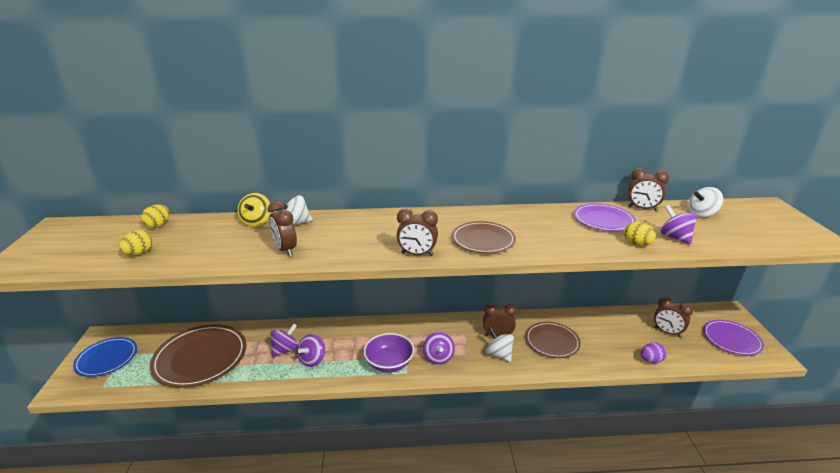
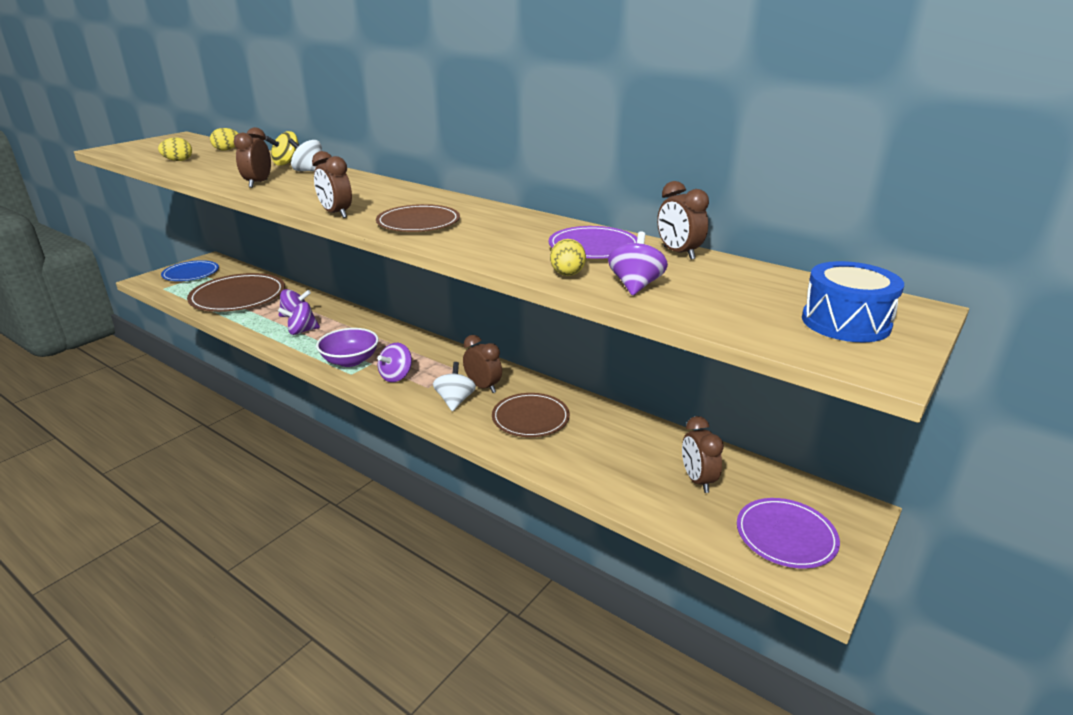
camera: 40 degrees right, 0 degrees up
purple egg [641,342,667,363] -> none
white spinning top [688,187,723,217] -> none
none -> blue drum [802,261,904,342]

